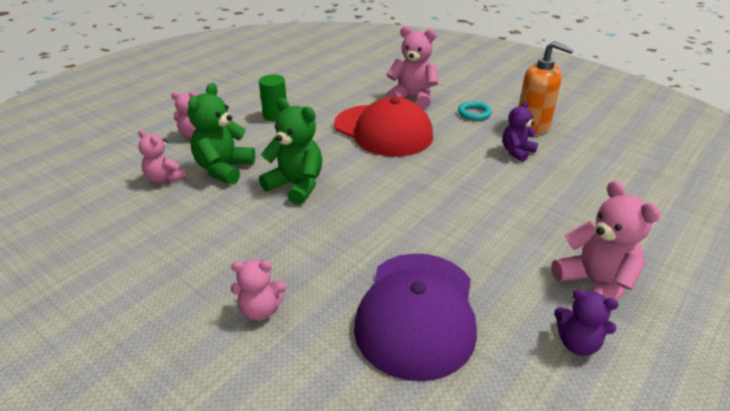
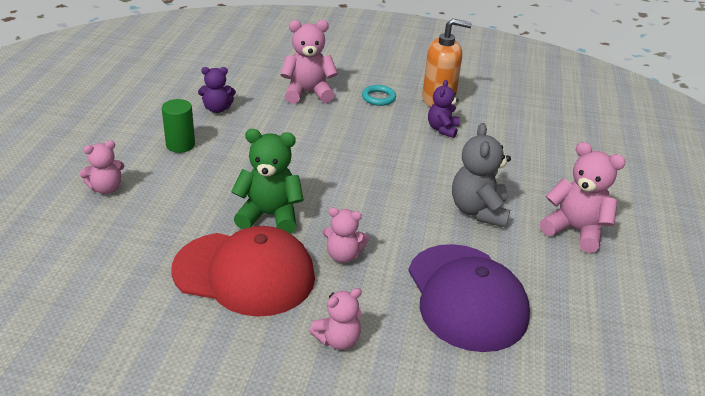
camera: 30 degrees left, 0 degrees up
pink teddy bear [138,130,186,183] -> pink teddy bear moved to [322,208,369,263]
green teddy bear [188,83,255,185] -> none
red cap [334,97,433,157] -> red cap moved to [171,226,315,317]
purple teddy bear [554,289,619,356] -> purple teddy bear moved to [198,67,236,113]
none -> grey teddy bear [452,123,511,228]

